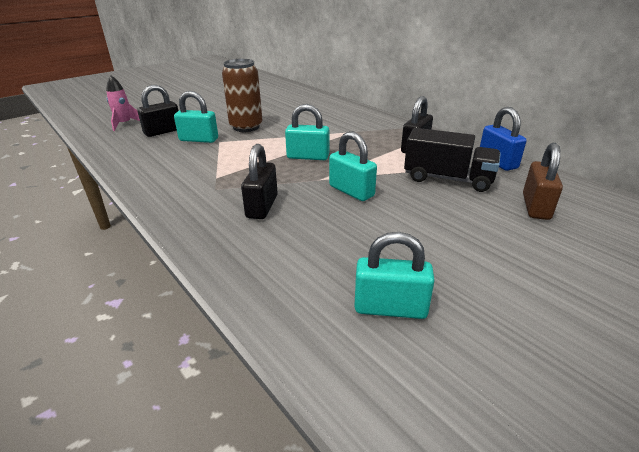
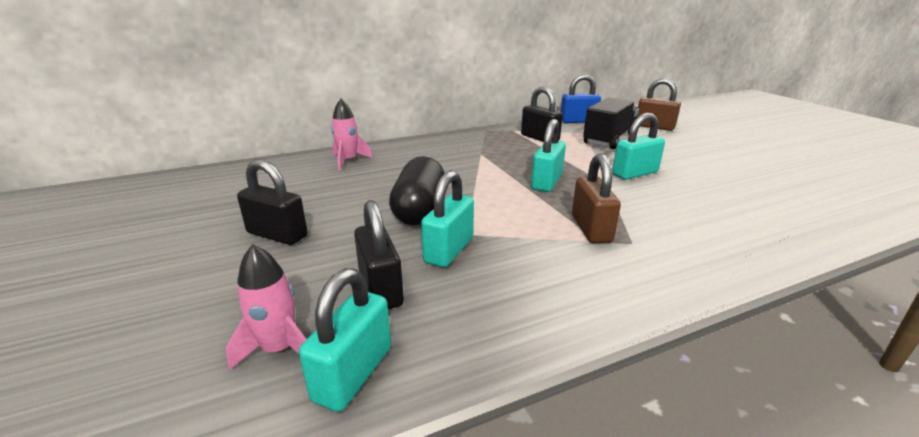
camera: 75 degrees left, 5 degrees down
brown can [222,59,263,132] -> black capsule [389,156,444,225]
black padlock [241,144,278,219] -> black padlock moved to [237,159,308,245]
turquoise padlock [354,232,435,319] -> turquoise padlock moved to [299,268,391,412]
none -> pink rocket [331,99,373,170]
none -> brown padlock [572,154,621,243]

